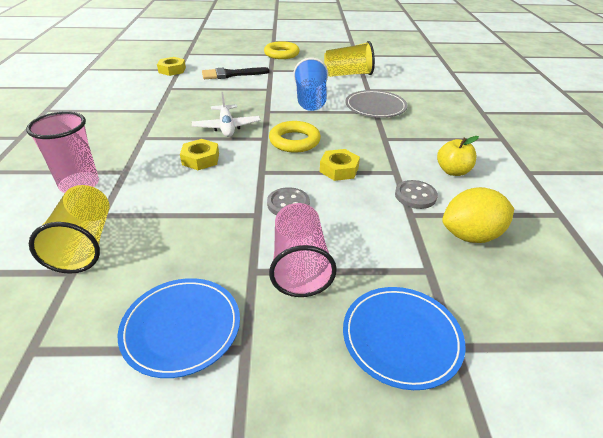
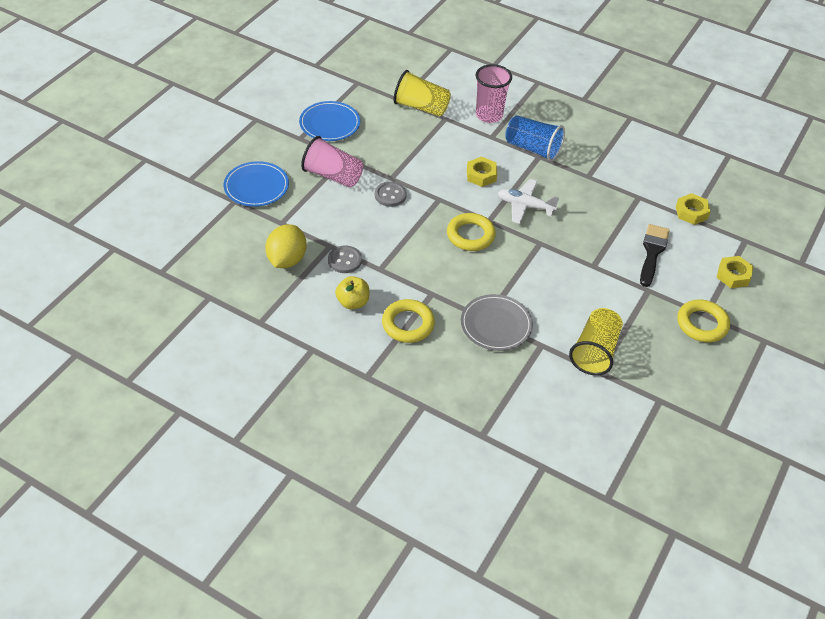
camera: 120 degrees right, 10 degrees up
blue cup [293,58,328,111] -> blue cup moved to [505,115,565,161]
yellow nut [320,149,360,181] -> yellow nut moved to [717,256,754,288]
none -> yellow ring [382,299,435,343]

